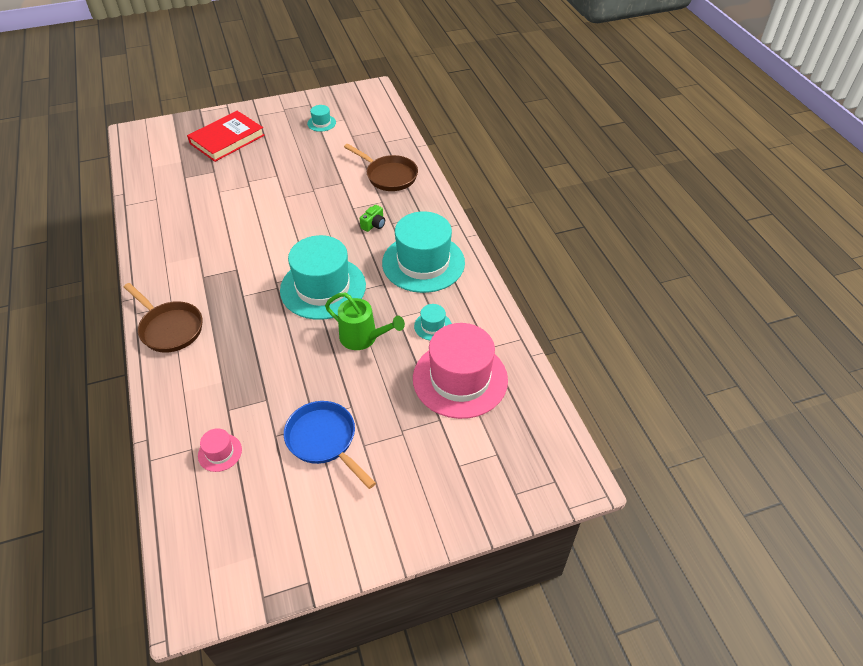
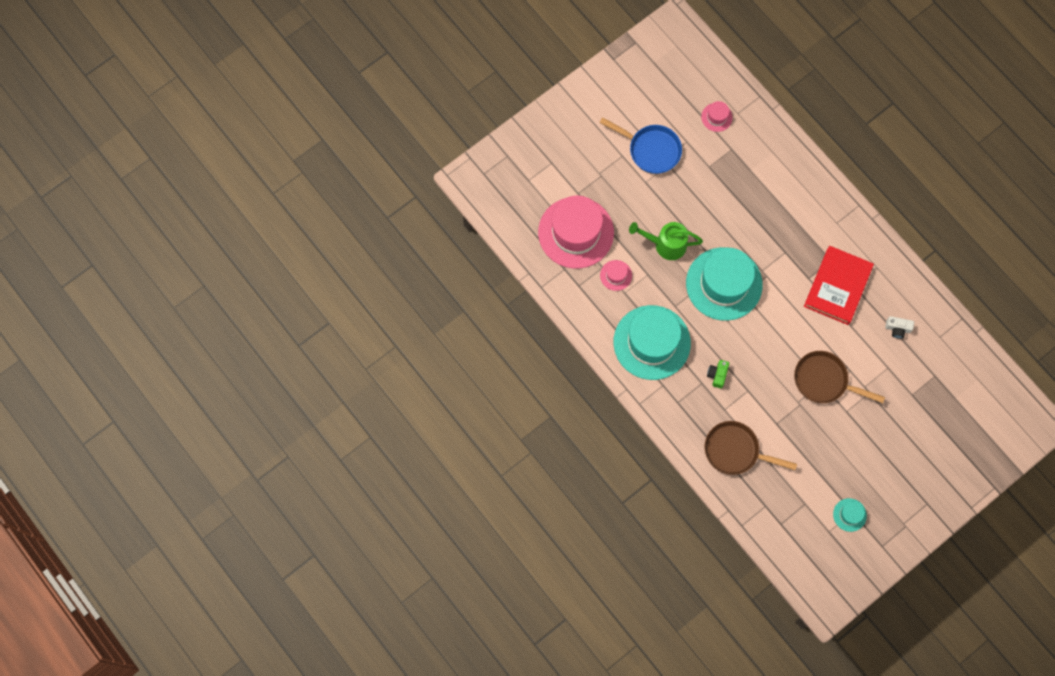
camera: 160 degrees right, 25 degrees up
brown pan [124,283,202,353] -> brown pan moved to [794,351,885,403]
red book [187,111,265,162] -> red book moved to [804,246,874,325]
turquoise hat [414,304,452,340] -> pink hat [600,260,632,291]
none -> white camera [885,316,914,339]

